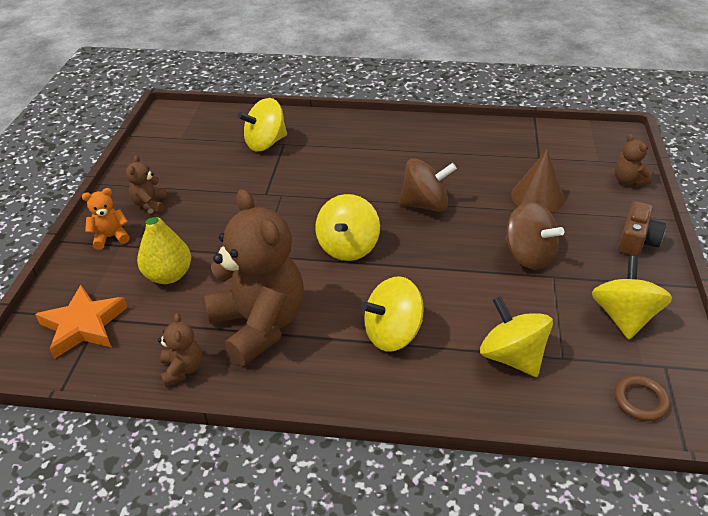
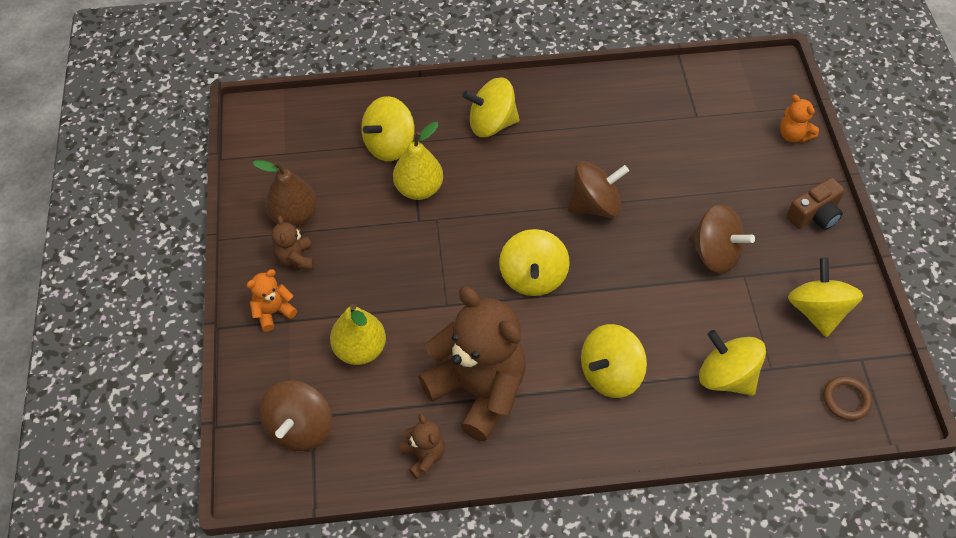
camera: 15 degrees left, 15 degrees up
orange star [35,285,128,359] -> brown spinning top [260,380,332,451]
brown cone [511,150,565,213] -> none
brown teddy bear [615,134,652,186] -> orange teddy bear [780,94,819,143]
brown camera [618,201,666,256] -> brown camera turned 45 degrees clockwise [786,178,845,230]
none -> brown pear [253,160,317,227]
none -> yellow pear [393,122,443,200]
none -> yellow spinning top [463,77,520,137]

